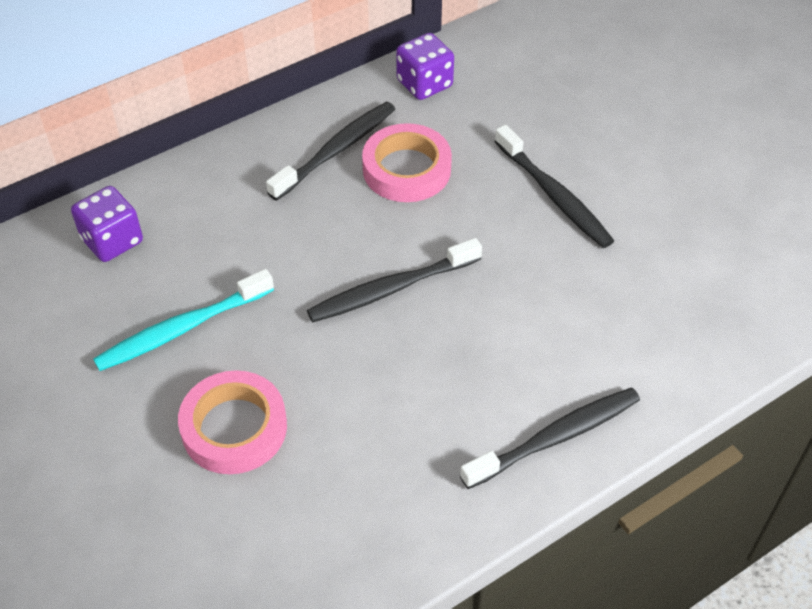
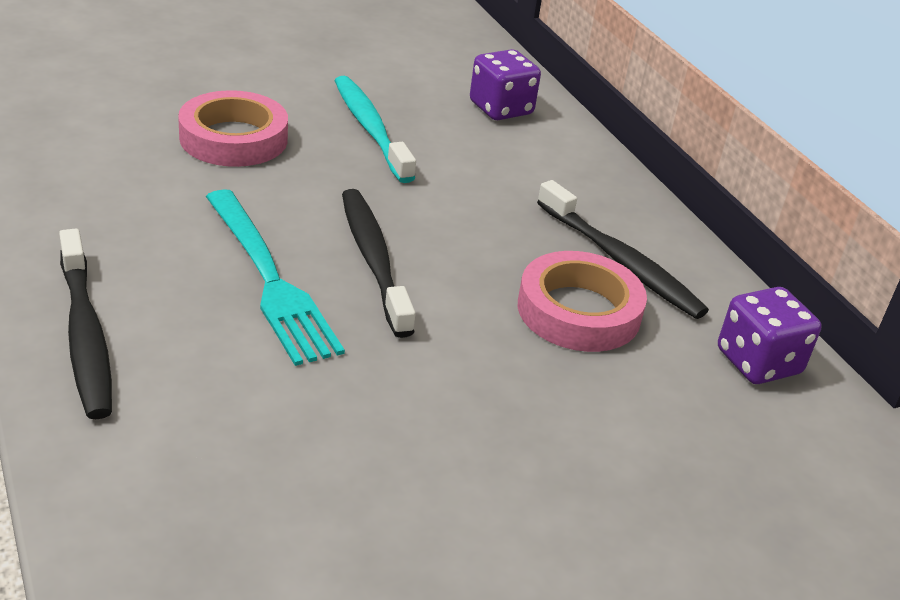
camera: 95 degrees right, 15 degrees down
black toothbrush [494,125,614,248] -> none
none -> turquoise fork [206,189,345,366]

